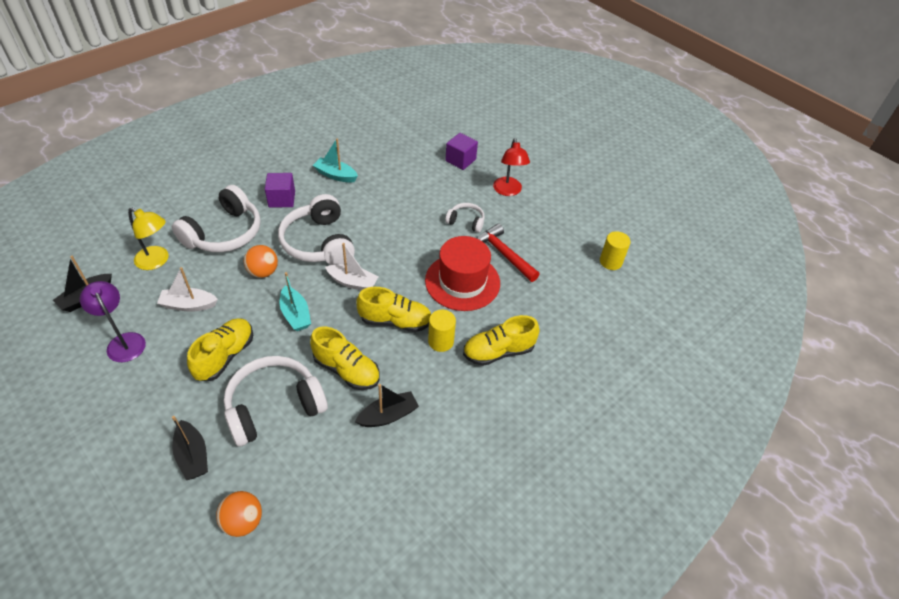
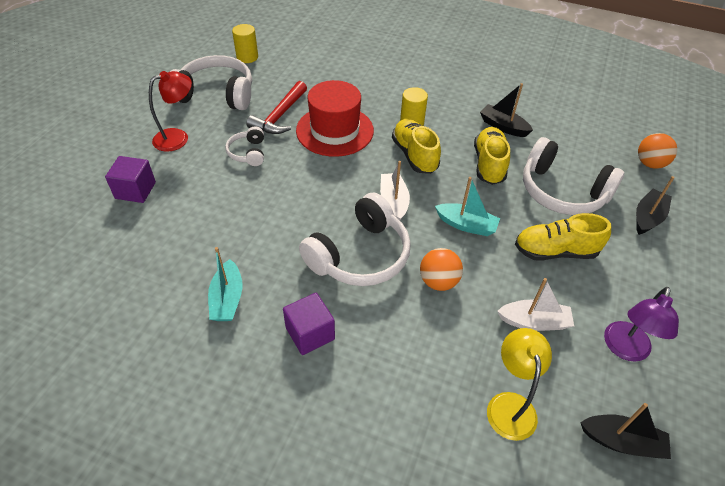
camera: 115 degrees left, 0 degrees up
white boat [157,267,218,312] -> white boat turned 60 degrees counterclockwise [497,278,574,331]
white headphones [172,185,261,252] -> white headphones moved to [170,55,252,110]
turquoise boat [280,272,311,331] -> turquoise boat turned 75 degrees clockwise [435,177,500,236]
yellow shoe [463,315,539,366] -> none

